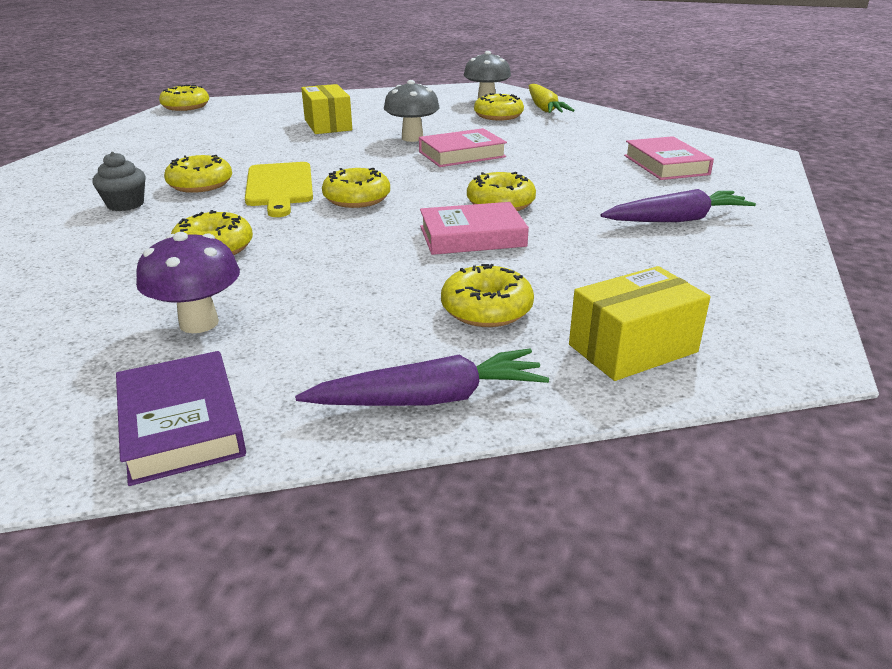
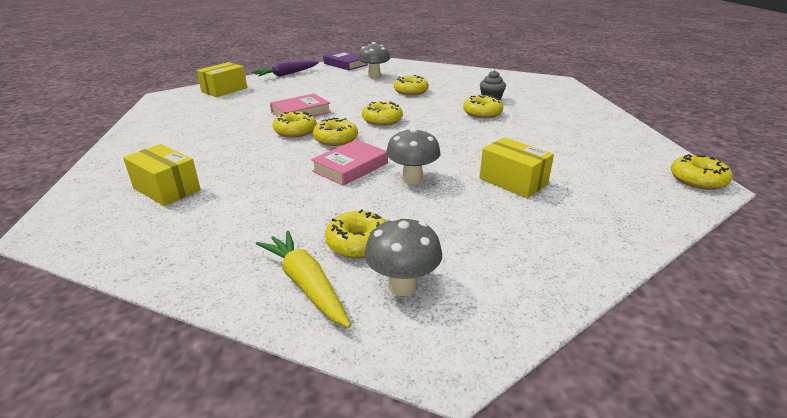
camera: 155 degrees right, 0 degrees up
purple mushroom [136,232,240,333] -> grey mushroom [358,42,390,78]
yellow cutting board [245,162,313,217] -> none
yellow donut [441,264,534,327] -> yellow donut moved to [313,117,358,146]
purple carrot [601,189,756,222] -> none
pink book [624,136,714,180] -> yellow box [123,144,201,206]

